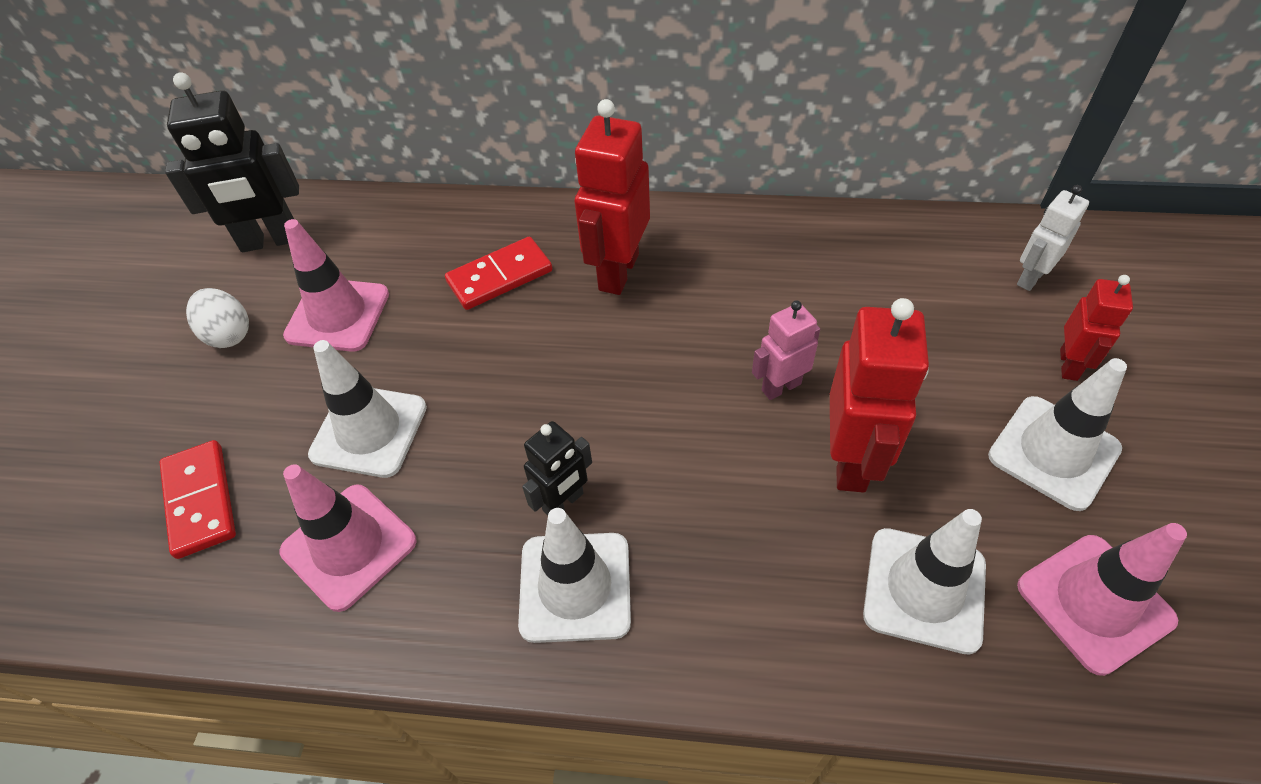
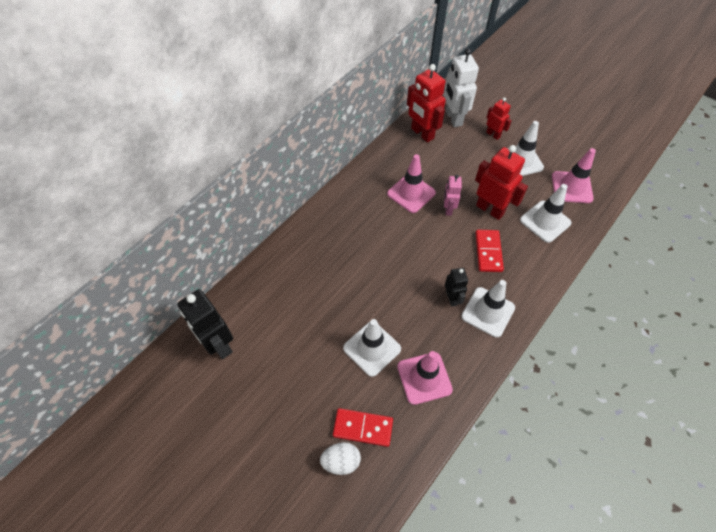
camera: 60 degrees left, 5 degrees up
black robot [165,72,299,252] -> black robot turned 120 degrees clockwise [177,289,233,359]
white egg [186,288,249,348] -> white egg moved to [320,442,361,475]
pink traffic cone [283,219,389,352] -> pink traffic cone moved to [387,154,436,213]
red domino [445,237,552,310] -> red domino moved to [476,230,504,272]
red robot [574,99,650,295] -> red robot moved to [407,64,446,143]
white robot [1017,185,1089,291] -> white robot [444,48,479,127], size x1.74

